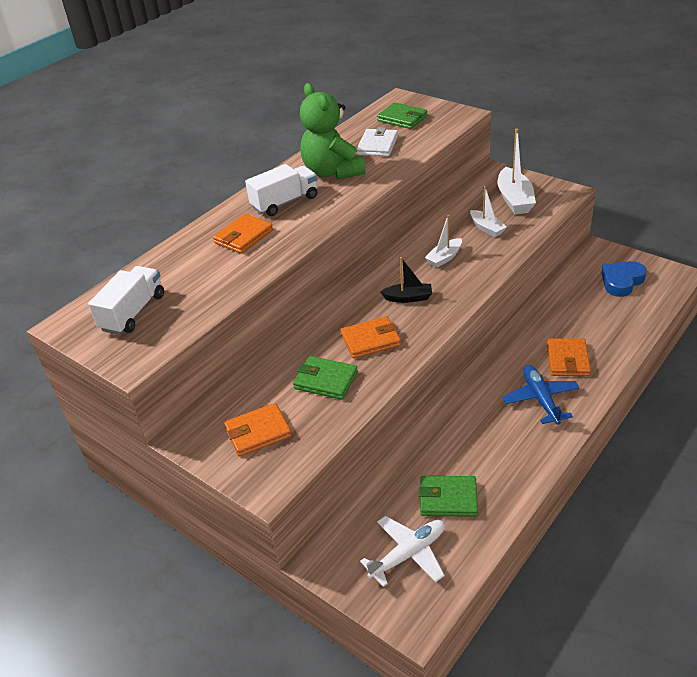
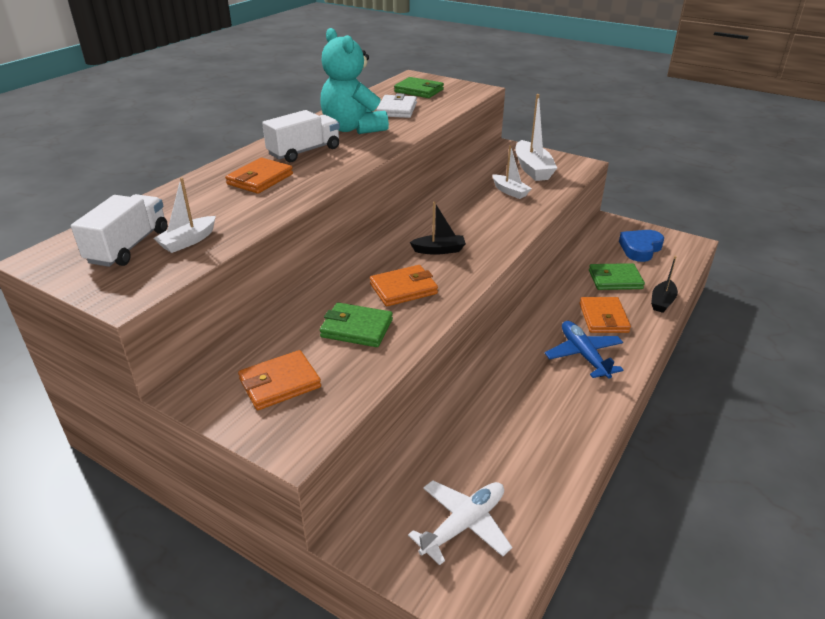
camera: 10 degrees left, 5 degrees down
green teddy bear [300,83,365,179] -> turquoise teddy bear [320,28,389,134]
green wallet [419,476,478,517] -> green wallet moved to [589,263,645,290]
white boat [425,215,462,268] -> white boat moved to [153,178,216,253]
none -> black boat [651,256,678,313]

